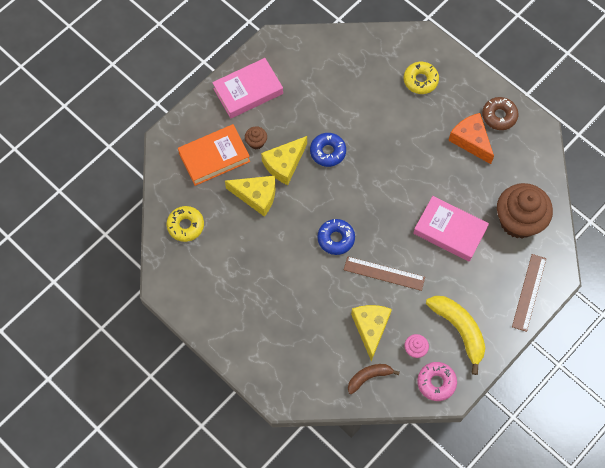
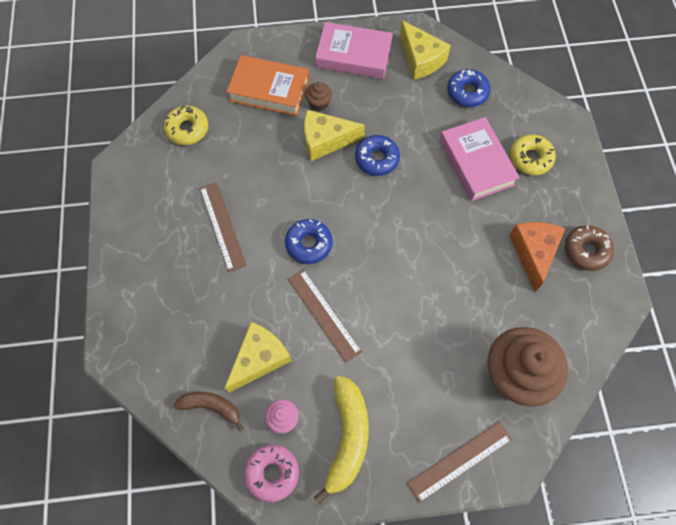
camera: 40 degrees right, 0 degrees up
yellow cheese [225,176,275,217] -> yellow cheese moved to [400,20,451,80]
pink book [414,196,489,262] -> pink book moved to [439,117,520,201]
none -> brown ruler [200,182,247,272]
none -> blue donut [447,69,491,107]

